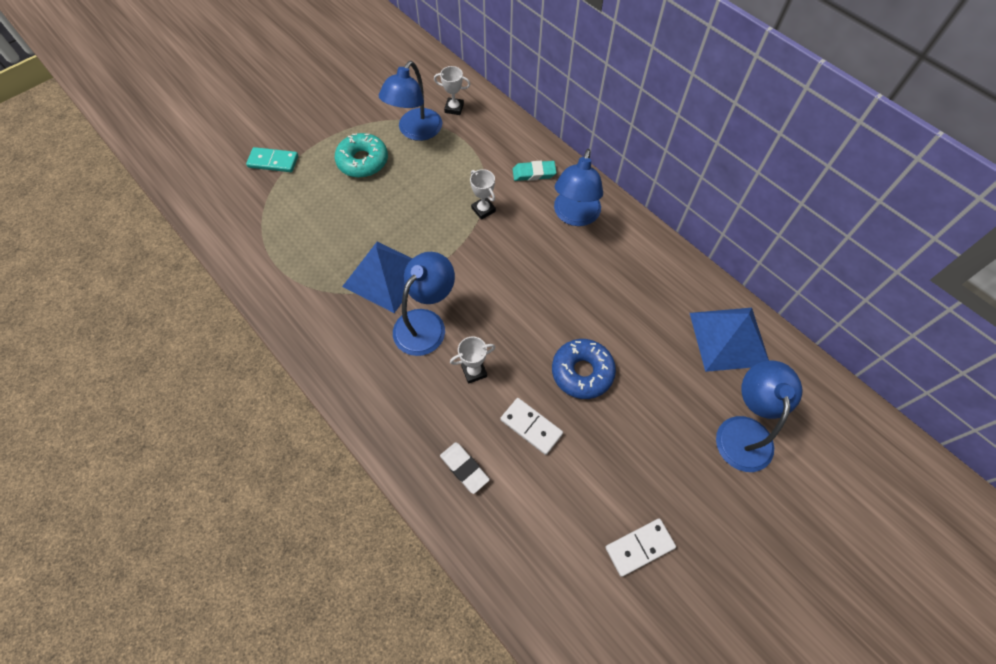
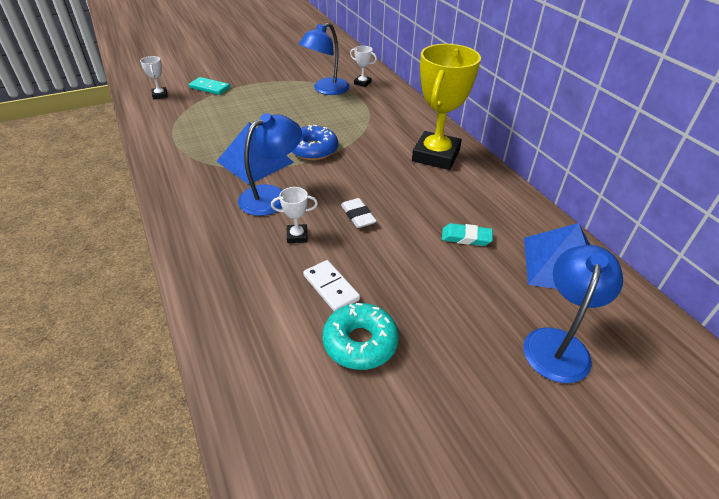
camera: 15 degrees right, 20 degrees down
turquoise donut [335,133,388,178] -> turquoise donut moved to [323,303,399,370]
white eraser [440,442,490,494] -> white eraser moved to [341,198,377,228]
white trophy [470,169,496,220] -> white trophy moved to [140,56,168,99]
turquoise eraser [513,161,557,181] -> turquoise eraser moved to [442,223,493,246]
blue donut [552,339,616,399] -> blue donut moved to [292,125,338,160]
blue lamp [554,149,603,226] -> yellow trophy [412,44,481,170]
white domino [605,519,676,577] -> none

